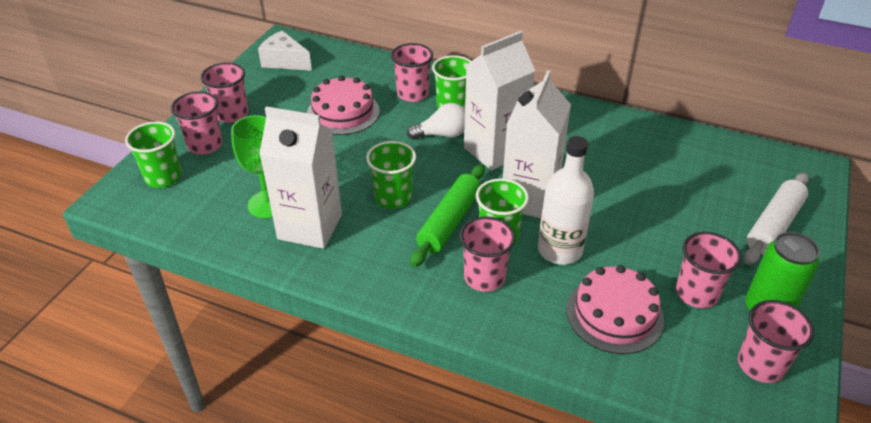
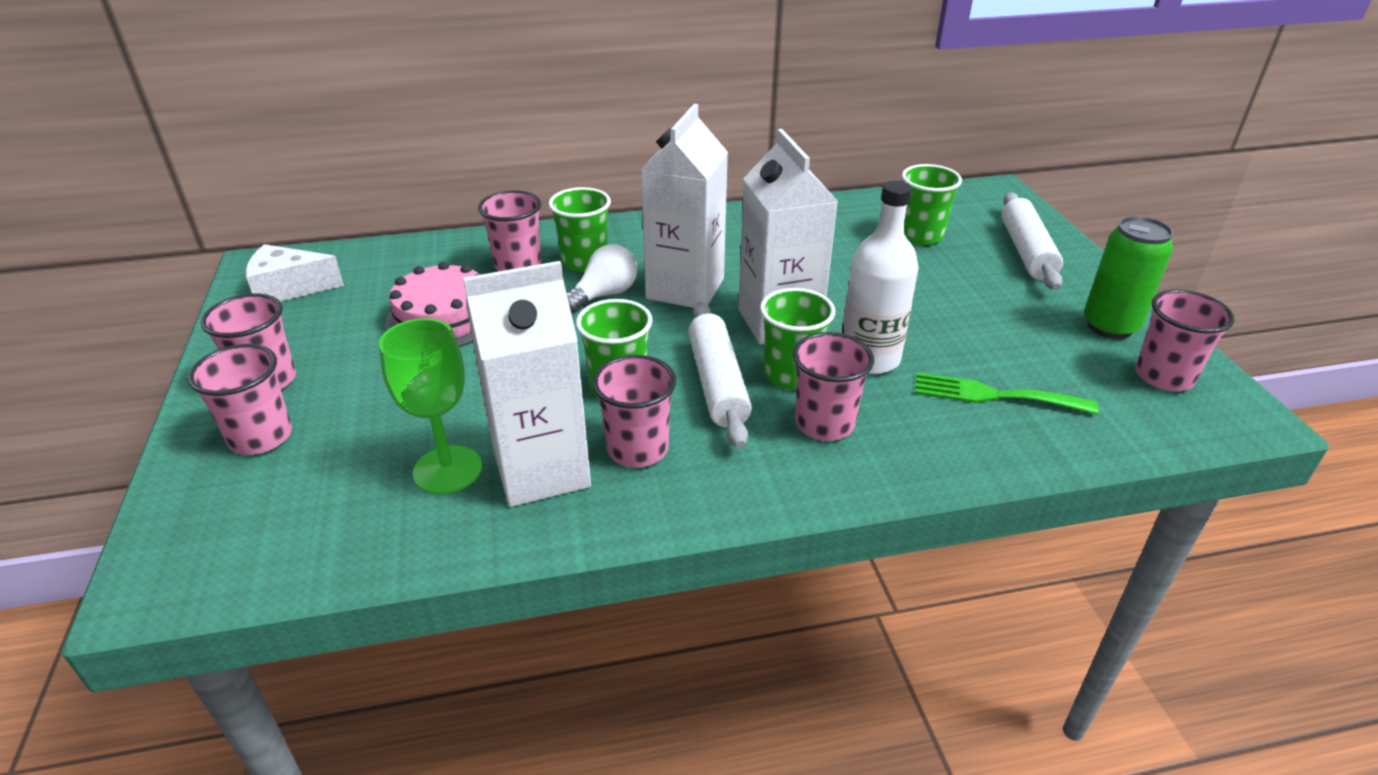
camera: 35 degrees left, 5 degrees down
green cup [125,121,182,188] -> green cup moved to [902,164,962,245]
green rolling pin [410,164,485,267] -> white rolling pin [688,302,752,448]
pink cake [567,265,664,354] -> green fork [915,372,1098,414]
pink cup [676,232,742,308] -> pink cup moved to [592,355,676,468]

